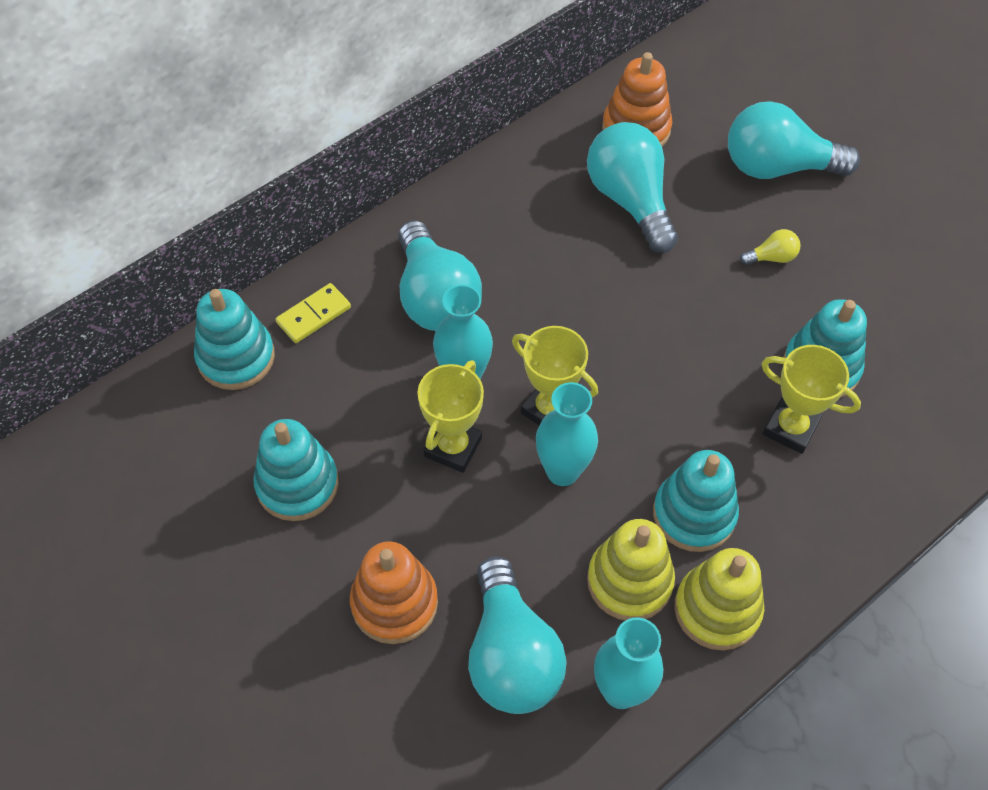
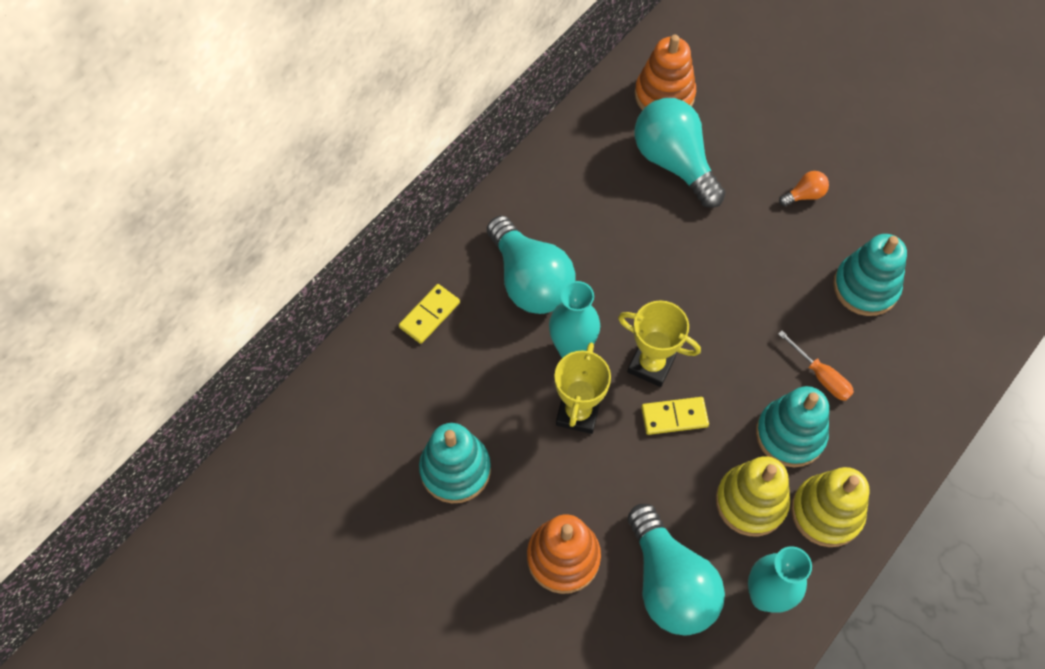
camera: 10 degrees left, 5 degrees up
turquoise stacking toy [194,289,275,390] -> none
turquoise vase [536,382,598,486] -> yellow domino [641,397,709,435]
turquoise light bulb [728,101,860,179] -> none
yellow light bulb [740,229,800,265] -> orange light bulb [779,171,829,206]
yellow trophy [761,345,861,454] -> none
none -> orange screwdriver [778,331,854,401]

